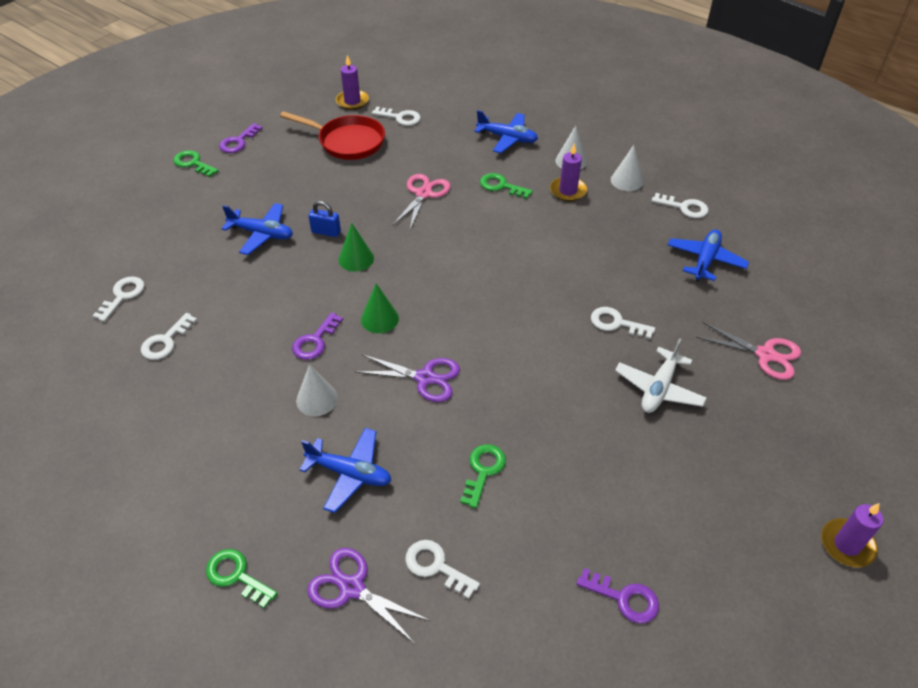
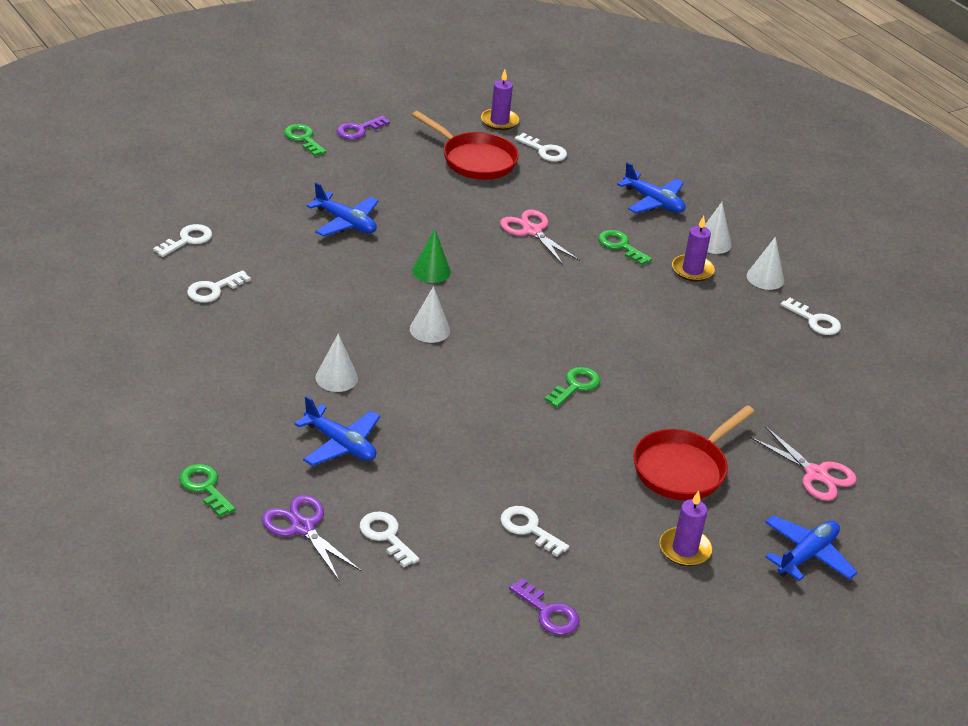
camera: 15 degrees right, 10 degrees down
purple key [292,312,343,360] -> none
blue padlock [309,201,341,237] -> none
purple scissors [356,354,460,402] -> none
green cone [361,283,399,333] -> white cone [410,286,450,343]
pink scissors [392,174,450,230] -> pink scissors turned 75 degrees counterclockwise [500,210,580,266]
green key [460,444,506,509] -> green key moved to [545,367,600,407]
white key [591,307,655,339] -> white key moved to [500,506,569,556]
white plane [615,338,707,413] -> red pan [633,405,755,501]
blue plane [668,229,749,282] -> blue plane moved to [765,515,858,581]
purple candle [821,503,883,567] -> purple candle moved to [659,491,712,566]

